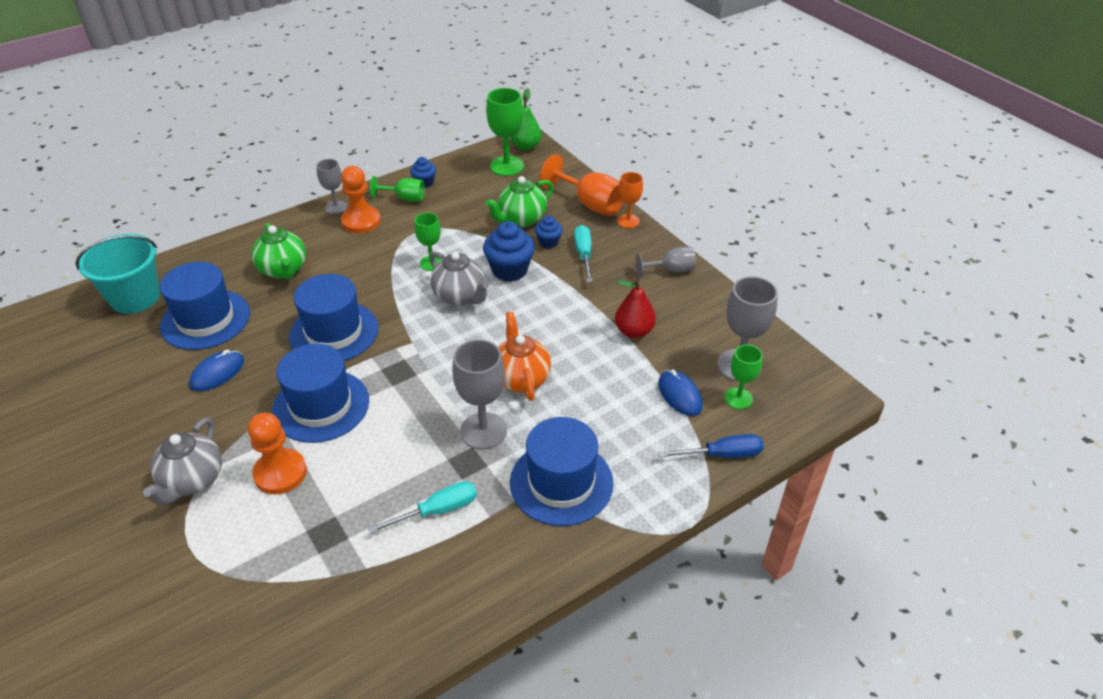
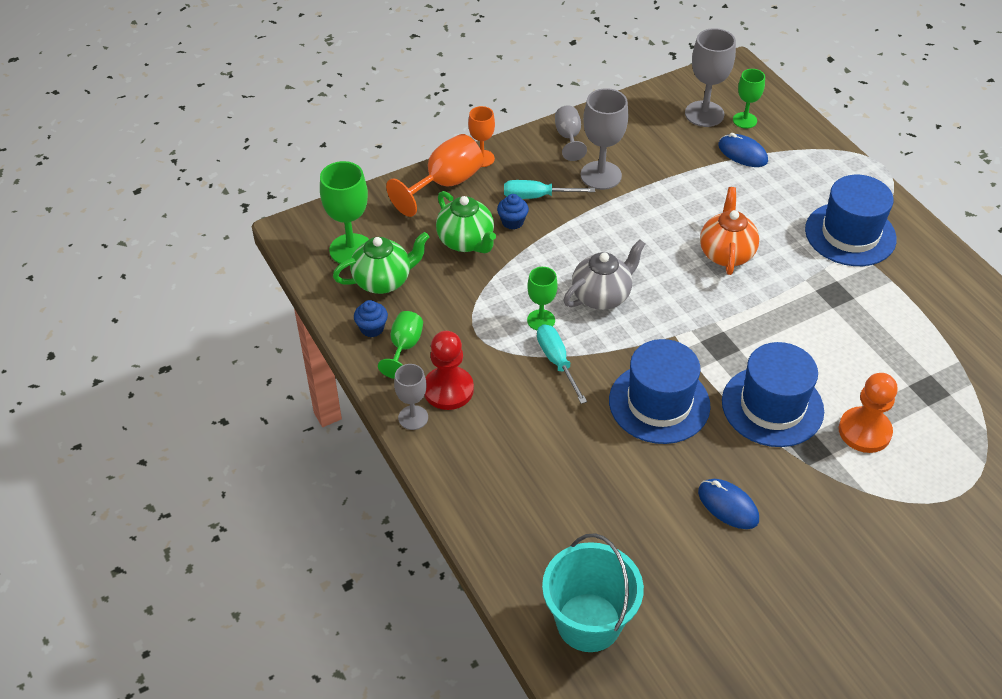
camera: 85 degrees left, 5 degrees up
grey teapot [143,418,222,506] -> none
blue hat [160,262,250,350] -> none
green teapot [251,223,306,279] -> green teapot moved to [333,232,429,294]
orange pawn [341,166,381,233] -> red pawn [424,331,474,410]
turquoise screwdriver [368,481,477,534] -> turquoise screwdriver moved to [537,324,587,404]
grey goblet [452,339,507,450] -> grey goblet moved to [581,88,628,190]
blue cupcake [483,221,535,282] -> none
orange teapot [498,312,551,401] -> orange teapot turned 105 degrees clockwise [700,187,759,275]
green pear [510,88,542,151] -> none
red pear [615,278,656,338] -> none
blue mouse [658,370,703,416] -> blue mouse turned 60 degrees clockwise [718,133,768,167]
blue screwdriver [658,434,764,458] -> none

